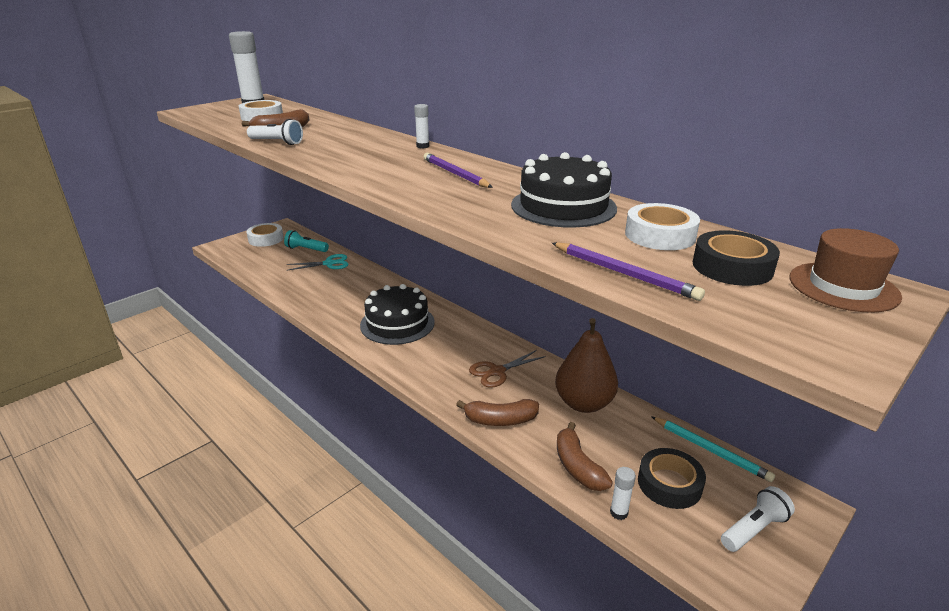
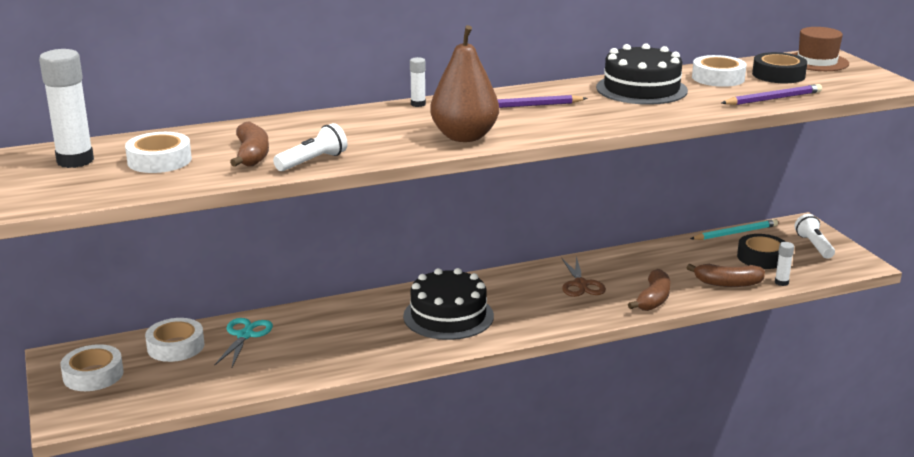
camera: 65 degrees left, 5 degrees down
turquoise flashlight [284,230,329,252] -> white tape [145,318,204,362]
brown pear [555,318,618,413] -> brown pear moved to [430,25,499,142]

